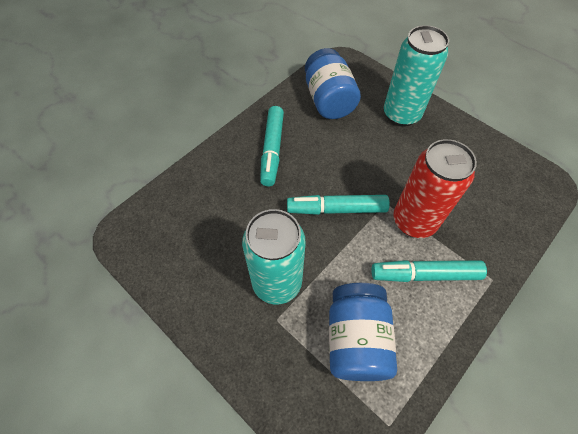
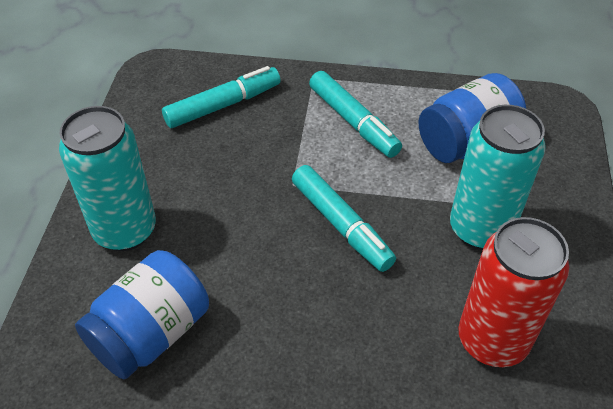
camera: 125 degrees left, 10 degrees down
turquoise marker [260,106,284,187] -> turquoise marker moved to [162,66,281,128]
red can [393,139,477,238] -> red can moved to [458,217,569,367]

